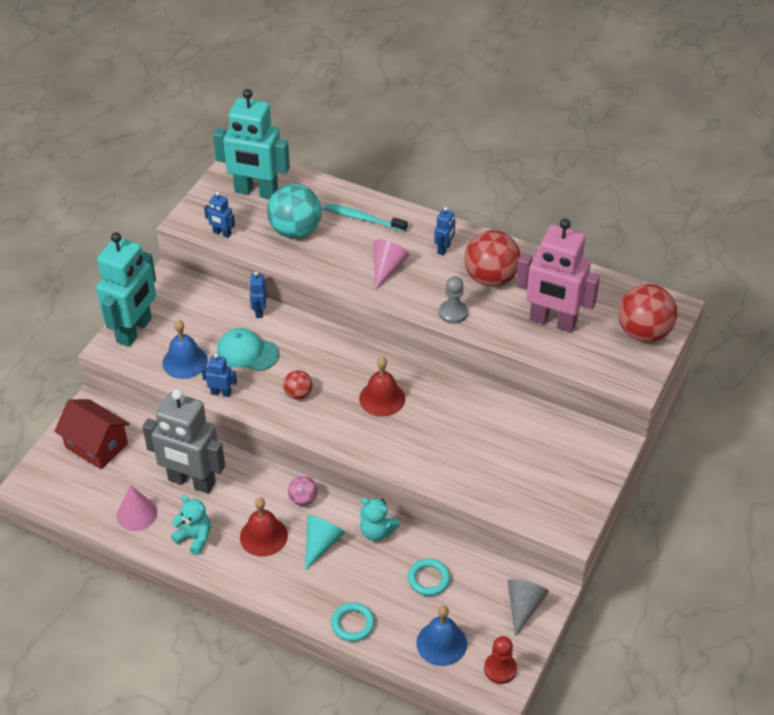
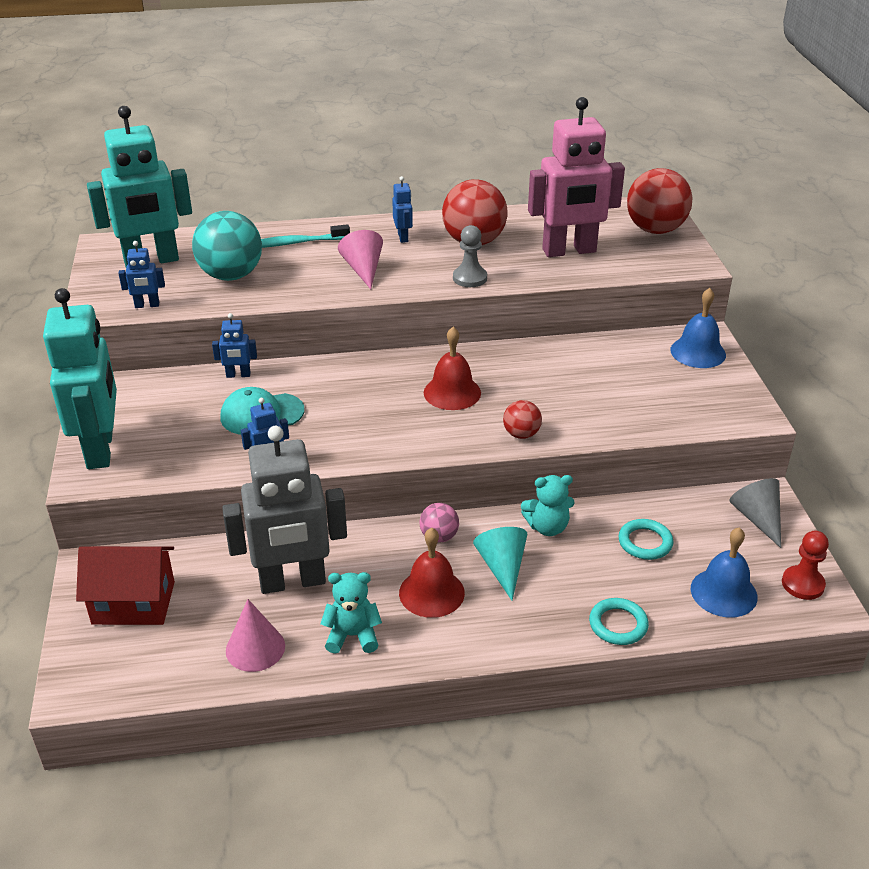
camera: 35 degrees left, 10 degrees down
blue bell [163,320,208,379] -> blue bell moved to [670,288,726,368]
blue robot [249,271,267,318] -> blue robot turned 60 degrees counterclockwise [212,313,257,378]
red ball [283,370,312,399] -> red ball moved to [503,400,542,439]

